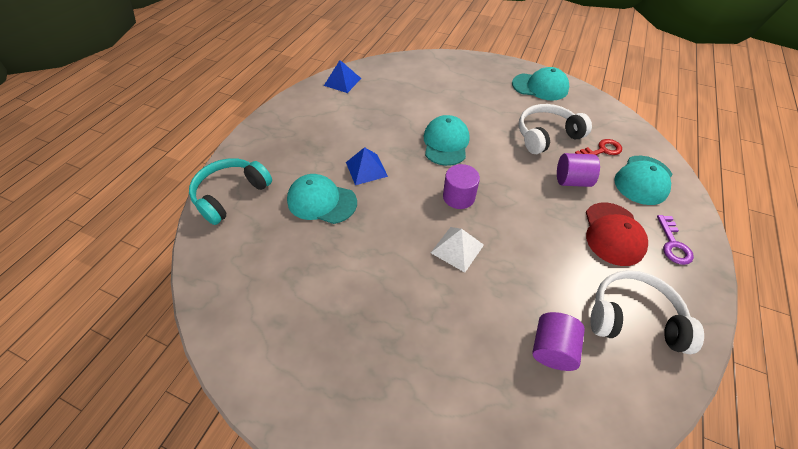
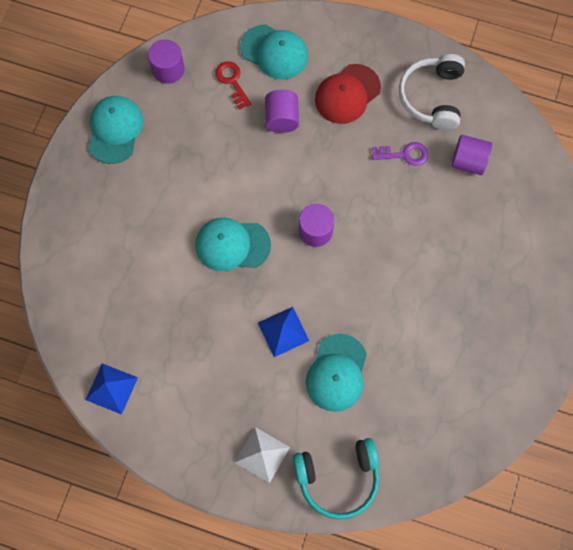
camera: 95 degrees left, 20 degrees up
turquoise headphones [189,158,272,225] -> turquoise headphones turned 45 degrees counterclockwise [293,438,379,519]
white pyramid [431,227,484,272] -> white pyramid moved to [234,427,290,483]
white headphones [519,104,592,154] -> none
red cap [586,203,648,266] -> red cap turned 135 degrees clockwise [315,64,381,124]
purple key [657,215,694,265] -> purple key moved to [372,142,428,166]
none -> purple cylinder [148,39,185,84]

